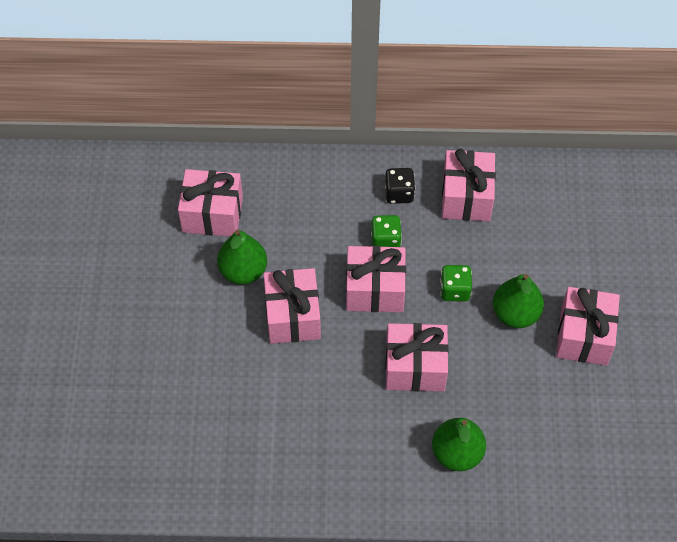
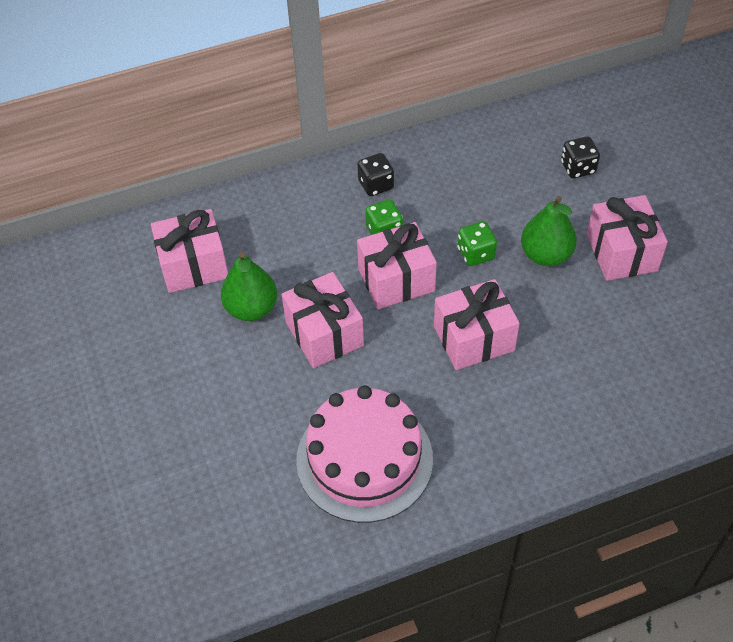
camera: 20 degrees left, 5 degrees down
green pear [432,418,486,471] -> none
pink gift [442,149,496,221] -> none
none -> pink cake [296,385,433,523]
none -> black dice [561,136,600,178]

